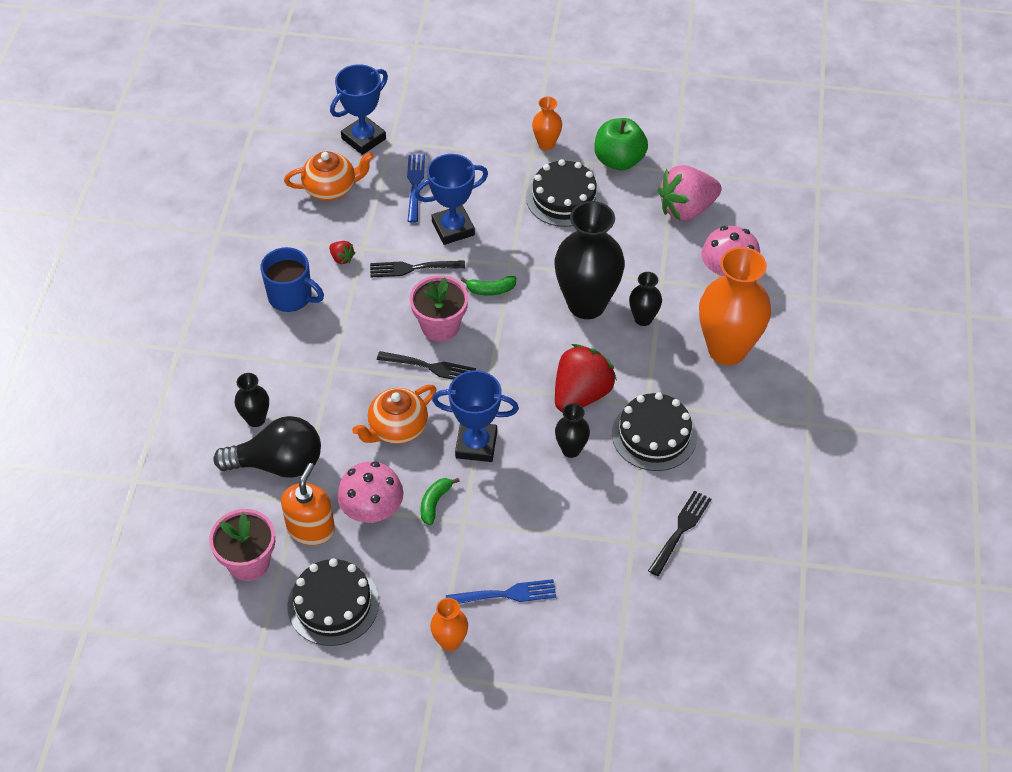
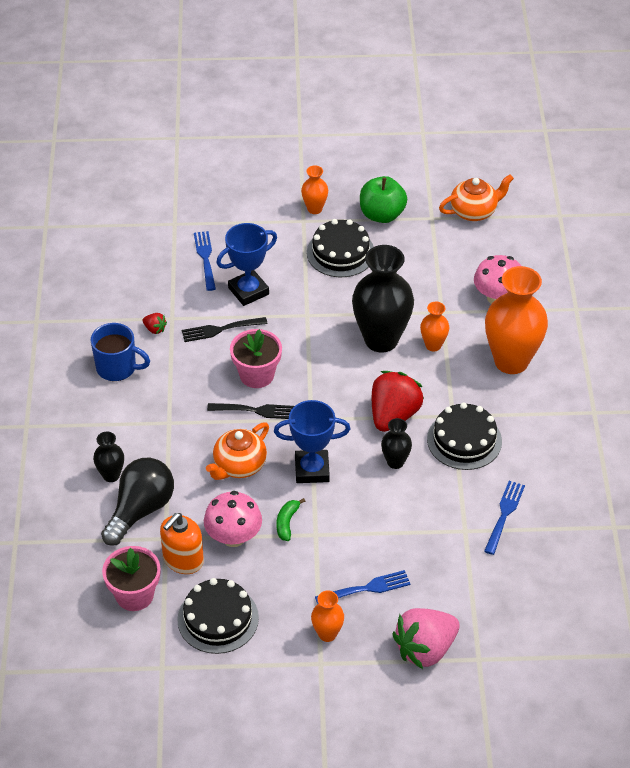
camera: 10 degrees left, 5 degrees down
black light bulb [214,416,321,478] -> black light bulb turned 45 degrees counterclockwise [101,458,174,546]
orange soap dispenser [281,463,335,545] -> orange soap dispenser turned 150 degrees counterclockwise [160,513,204,574]
orange teapot [284,151,374,201] -> orange teapot moved to [439,175,514,221]
blue trophy [330,64,388,155] -> none
green banana [461,276,516,296] -> none
black vase [629,272,662,326] -> orange vase [420,302,449,352]
black fork [648,490,711,576] -> blue fork [484,481,525,555]
pink strawberry [658,165,722,221] -> pink strawberry moved to [392,608,460,669]

